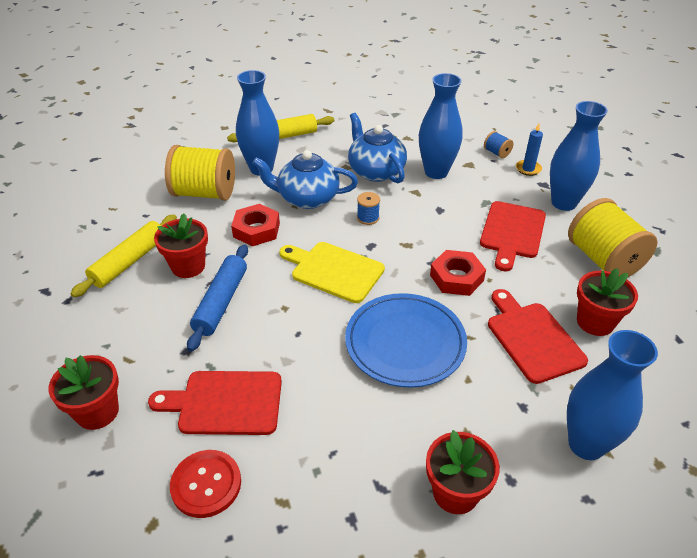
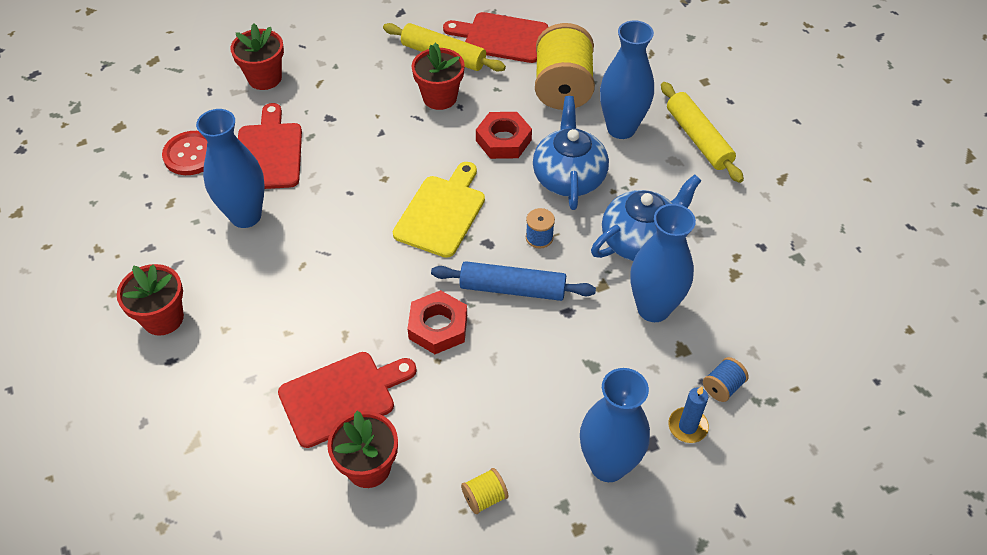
camera: 85 degrees right, 10 degrees up
blue rolling pin [187,245,248,352] -> blue rolling pin moved to [431,261,596,301]
blue plate [345,293,467,388] -> none
red cutting board [480,201,546,271] -> red cutting board moved to [443,12,548,63]
blue vase [567,330,658,460] -> blue vase moved to [196,109,265,228]
yellow spool [568,198,658,277] -> yellow spool [461,468,509,514], size x0.43

